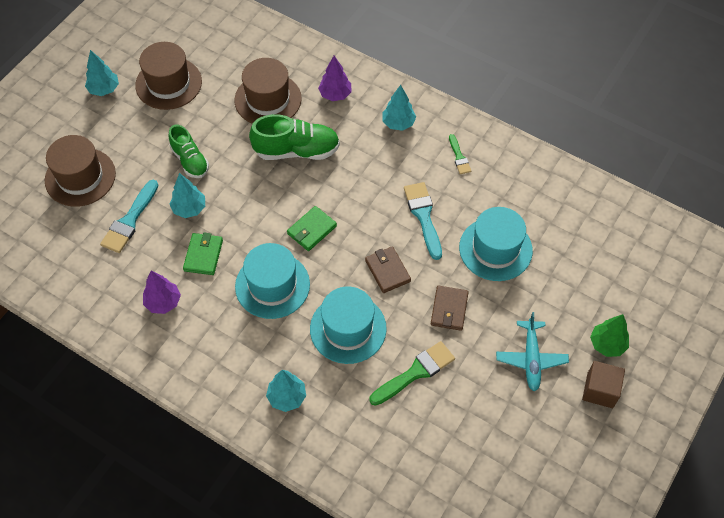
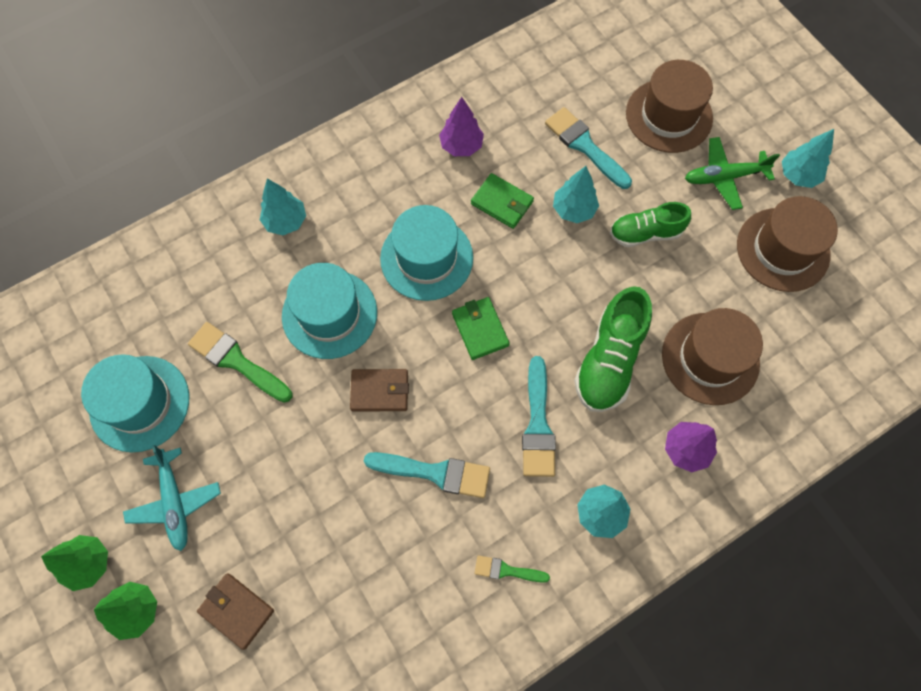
camera: 115 degrees right, 10 degrees up
green brush [369,341,455,406] -> green brush turned 135 degrees clockwise [188,322,292,403]
brown wallet [431,285,468,331] -> brown wallet moved to [197,573,274,650]
turquoise hat [459,207,533,281] -> turquoise hat moved to [81,354,189,452]
turquoise plane [496,312,569,391] -> turquoise plane turned 135 degrees counterclockwise [123,445,221,551]
brown cube [582,361,625,408] -> green tree [41,535,108,591]
none -> turquoise brush [522,356,556,477]
none -> green plane [685,137,780,210]

